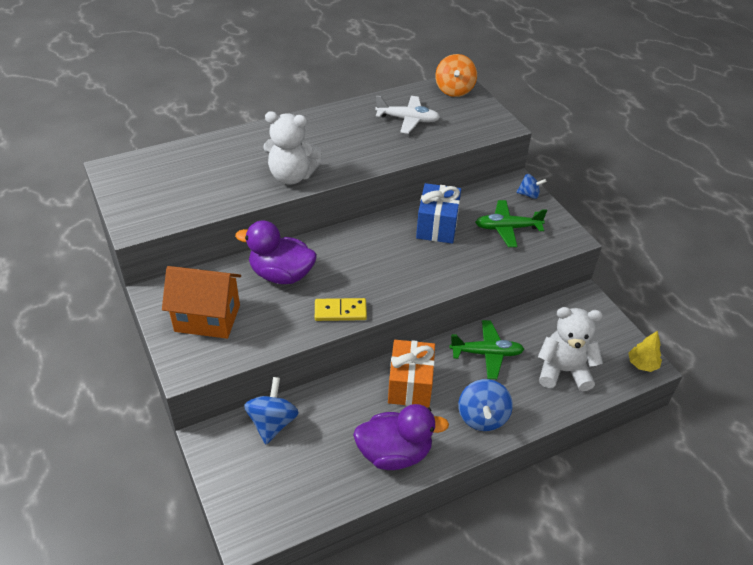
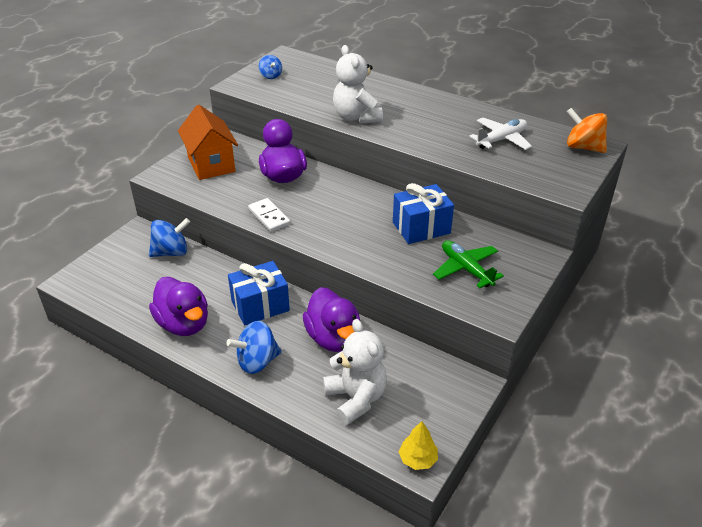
camera: 60 degrees right, 5 degrees down
yellow domino [315,298,367,321] -> white domino [248,198,291,232]
white plane [375,96,440,134] -> white plane turned 105 degrees counterclockwise [469,118,532,150]
orange gift [388,340,435,407] -> blue gift [228,261,290,325]
orange spinning top [435,54,477,97] -> orange spinning top turned 60 degrees clockwise [567,108,607,153]
green plane [449,320,524,379] -> purple duck [303,287,360,352]
blue spinning top [516,174,547,199] -> blue spinning top moved to [259,55,282,79]

